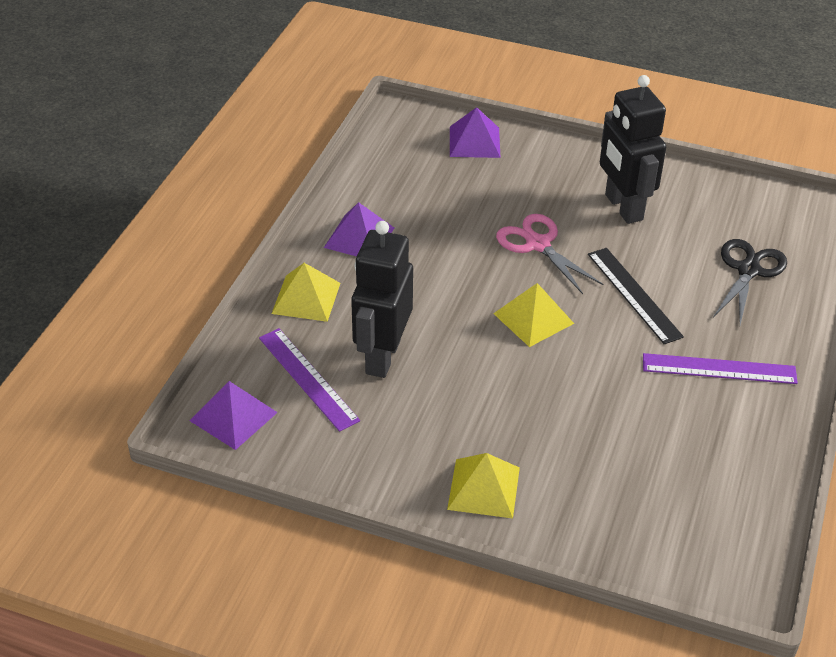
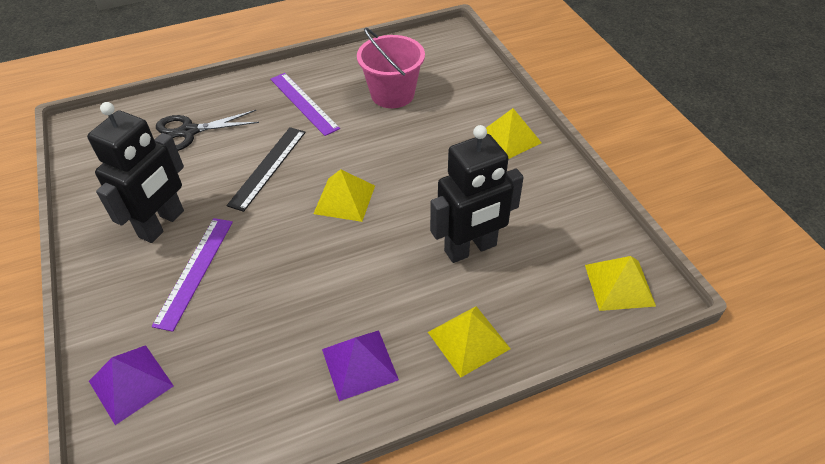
camera: 130 degrees left, 5 degrees up
purple pyramid [190,381,278,450] -> yellow pyramid [585,256,656,311]
purple ruler [259,328,360,432] -> purple ruler moved to [152,218,233,332]
pink scissors [496,214,603,294] -> none
none -> pink bucket [357,28,425,108]

